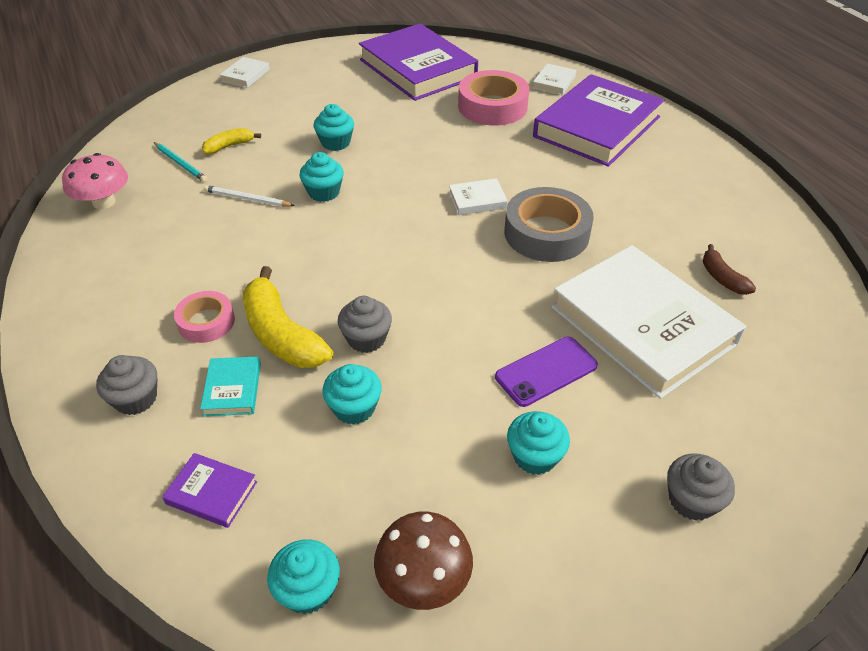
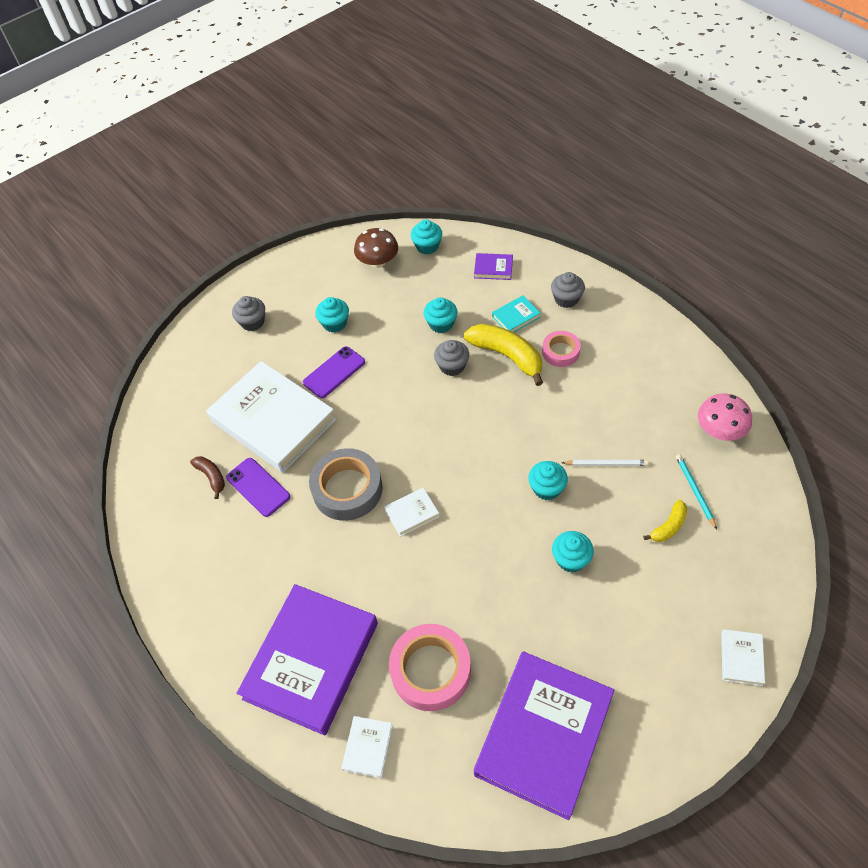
camera: 170 degrees right, 10 degrees up
turquoise pencil [154,142,208,182] -> turquoise pencil turned 45 degrees clockwise [676,454,717,529]
turquoise book [200,356,261,416] -> turquoise book turned 75 degrees clockwise [492,295,540,332]
purple book [359,23,478,101] -> purple book turned 75 degrees clockwise [474,651,614,820]
none -> purple phone [226,458,290,517]

